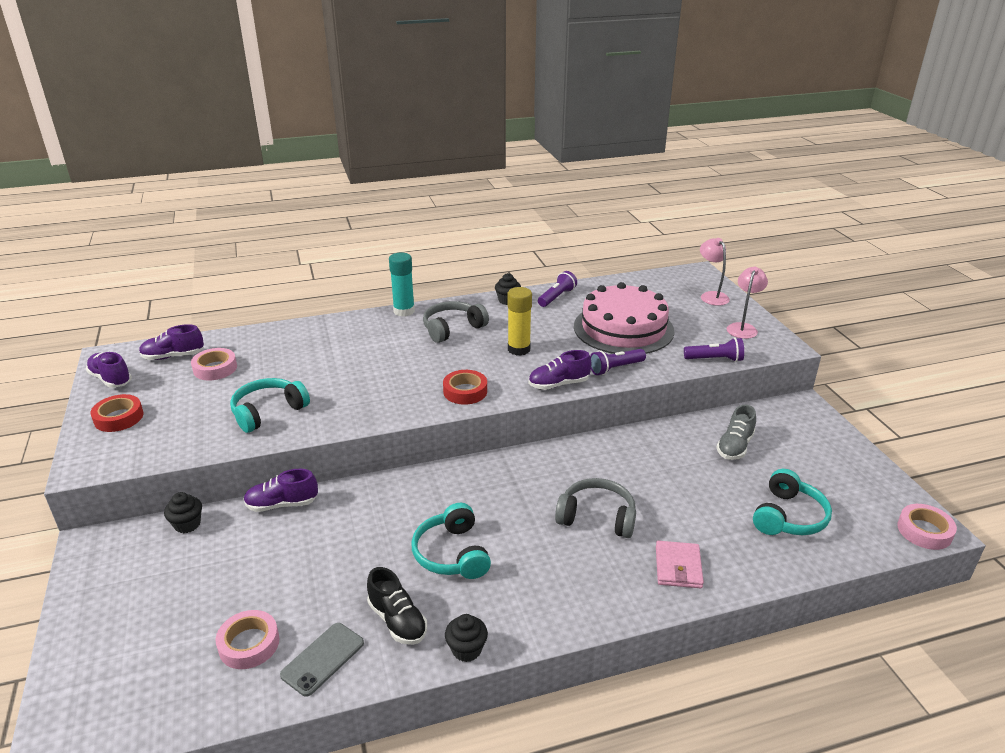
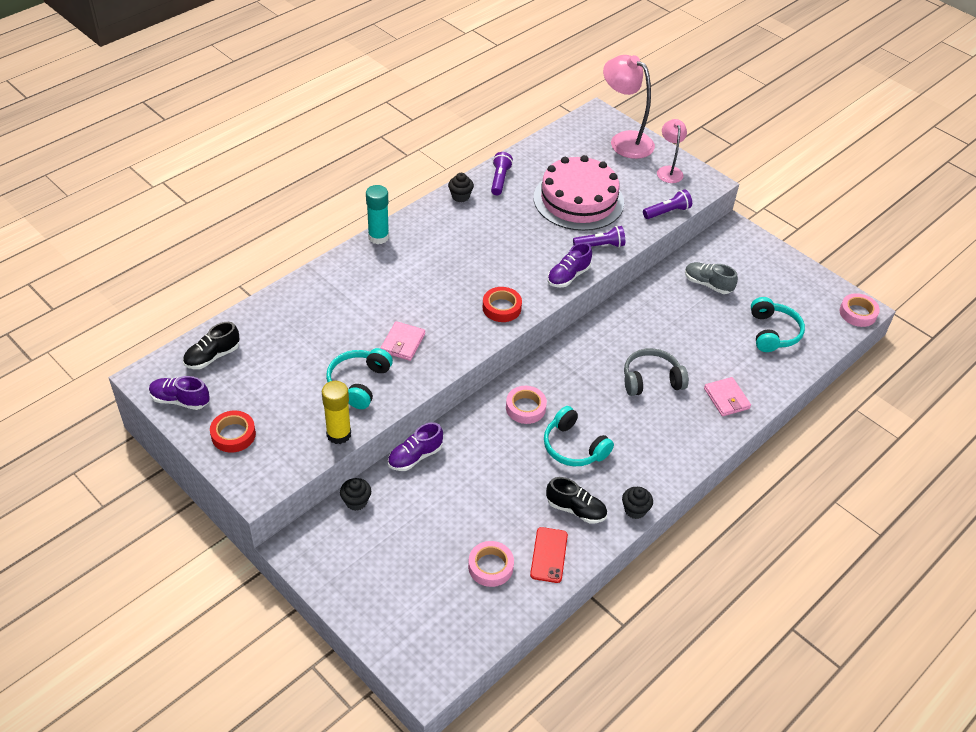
camera: 30 degrees left, 15 degrees up
purple shoe [139,324,204,360] -> black shoe [183,322,239,369]
pink tape [191,348,237,380] -> pink tape moved to [506,386,547,424]
grey phone [280,623,364,697] -> red phone [530,527,568,583]
grey headphones [423,301,489,343] -> none
yellow glue stick [507,287,532,356] -> yellow glue stick moved to [322,381,351,444]
purple flashlight [590,349,646,375] -> purple flashlight turned 135 degrees counterclockwise [573,226,625,247]
pink lamp [700,238,730,306] -> pink lamp [603,55,655,159], size x1.68
grey shoe [716,405,756,460] -> grey shoe turned 120 degrees clockwise [685,262,738,294]
none -> pink wallet [380,321,425,361]

